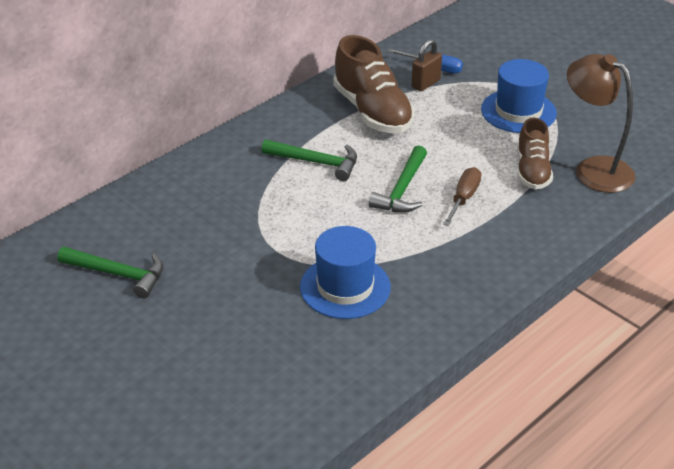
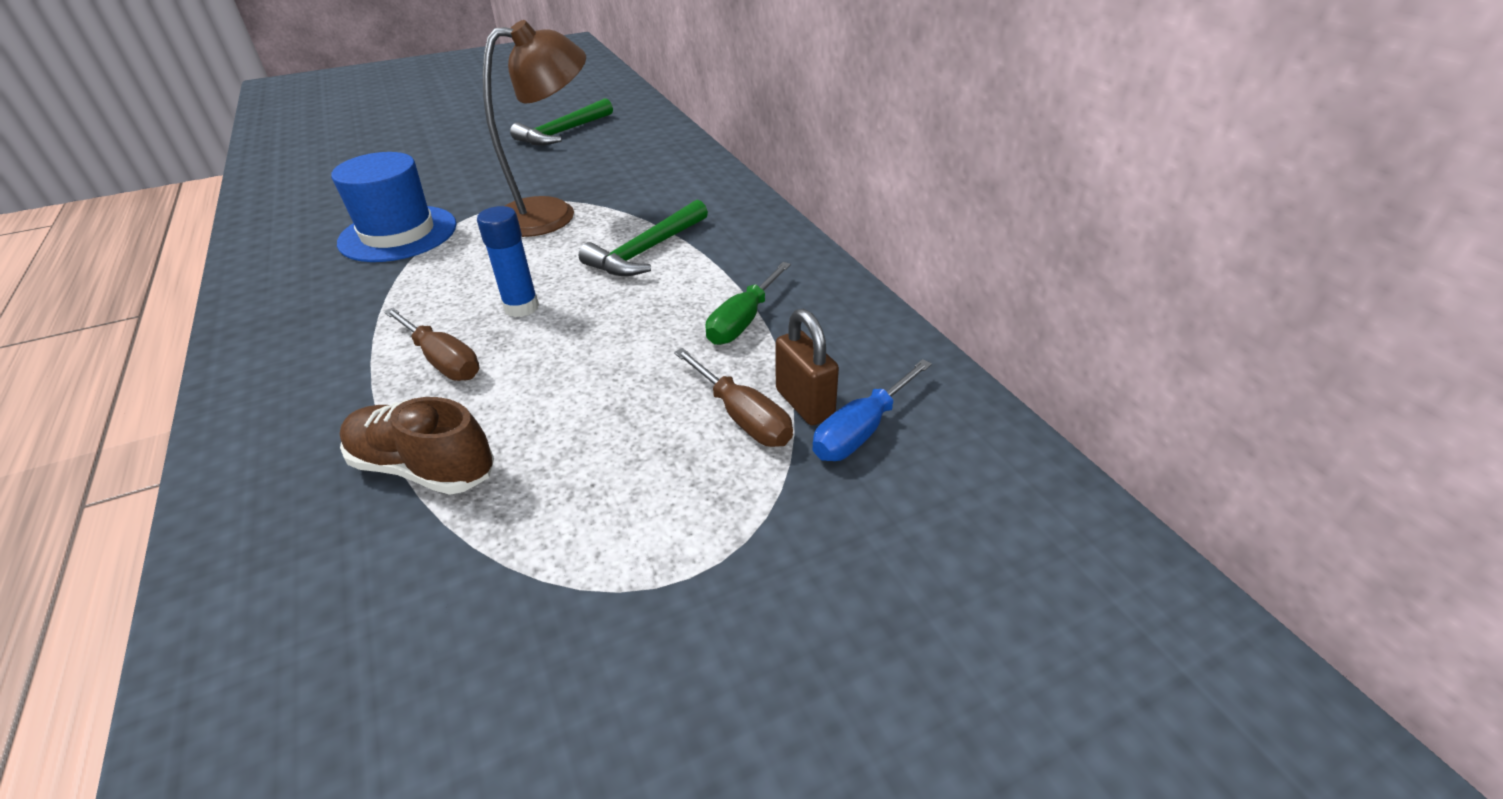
camera: 110 degrees right, 0 degrees up
brown shoe [333,35,415,133] -> green screwdriver [705,262,791,345]
green hammer [369,145,427,213] -> blue glue stick [477,206,539,317]
blue hat [481,59,557,133] -> none
brown lamp [567,54,635,193] -> brown lamp moved to [483,20,586,237]
none -> brown screwdriver [674,348,793,447]

